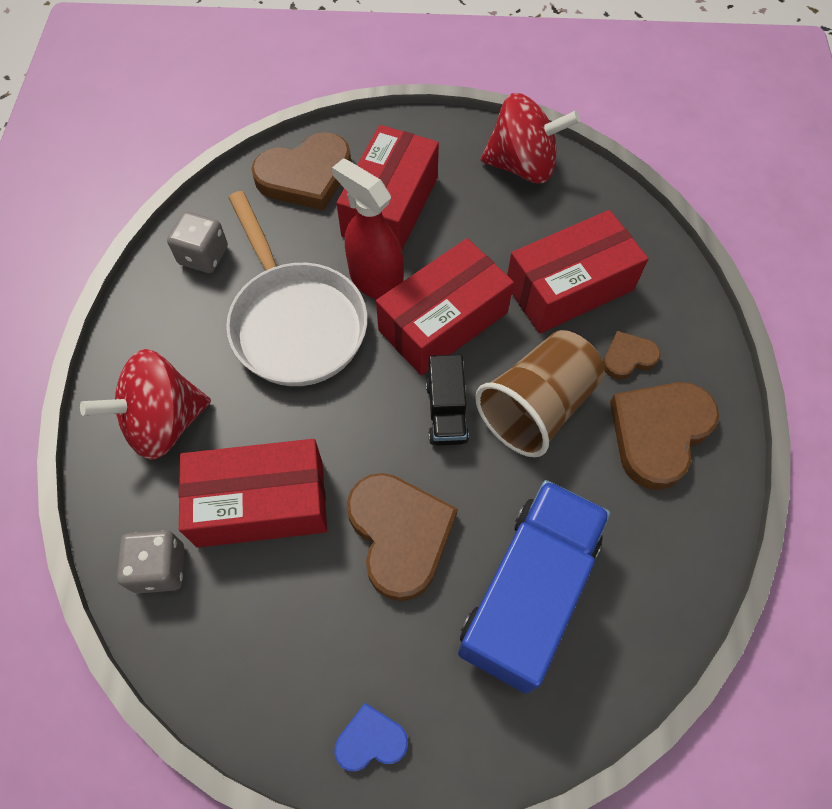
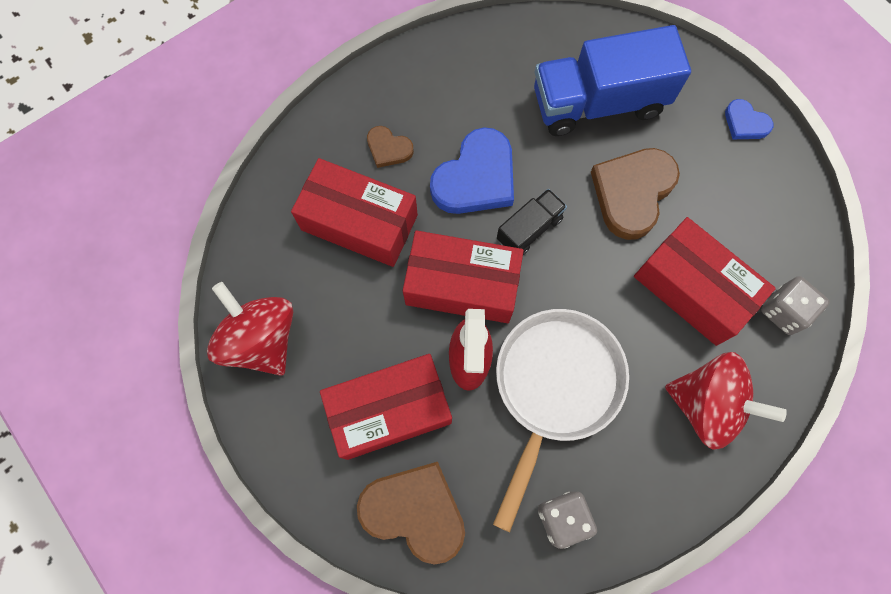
camera: 130 degrees left, 10 degrees up
brown cup [475,330,605,457] -> blue heart [430,127,514,214]
brown heart [610,382,719,490] -> none

